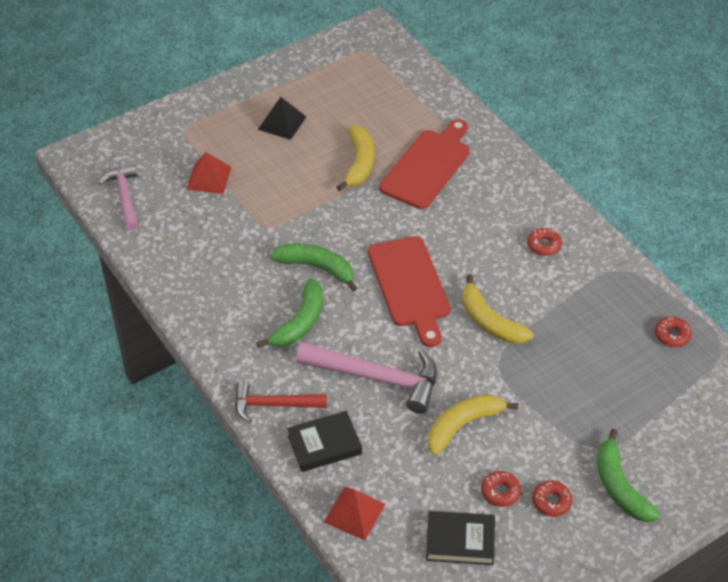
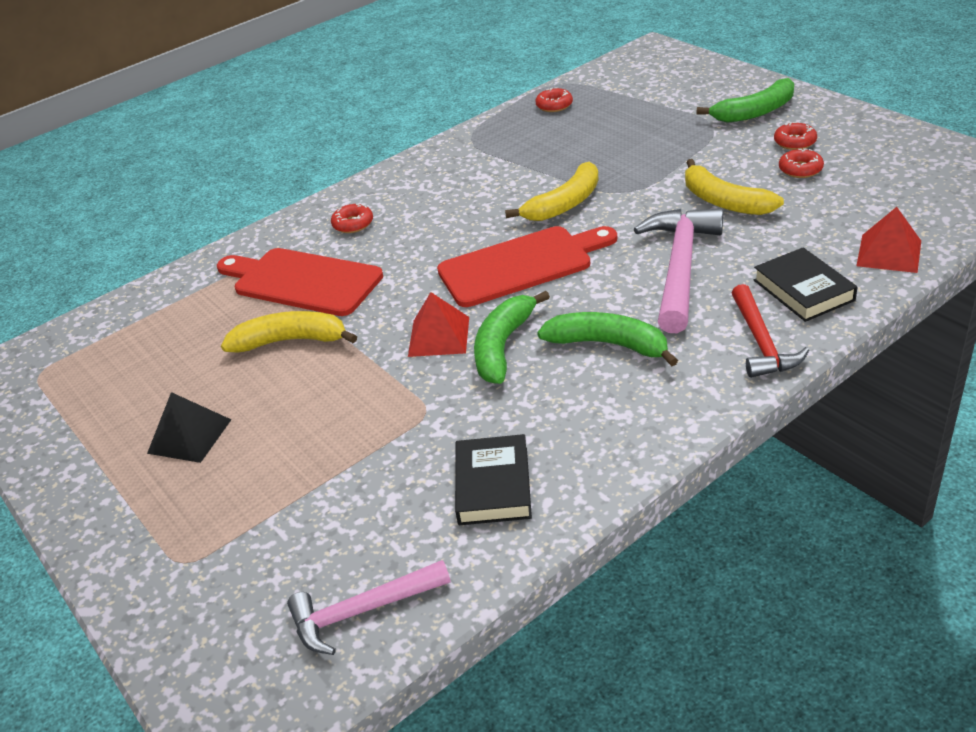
camera: 90 degrees left, 10 degrees down
red pyramid [186,152,231,194] -> red pyramid moved to [408,292,469,357]
black book [426,511,495,565] -> black book moved to [455,434,532,525]
red donut [527,228,562,256] -> red donut moved to [331,204,373,233]

